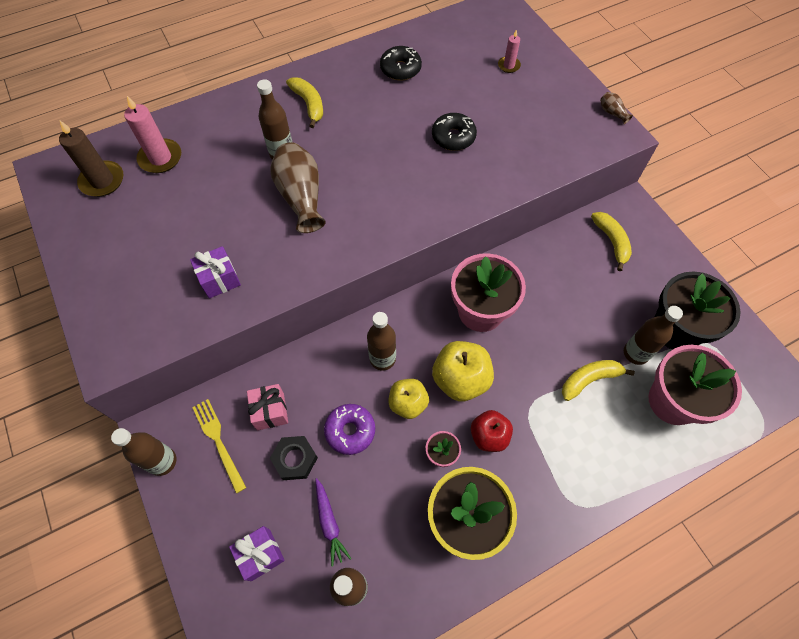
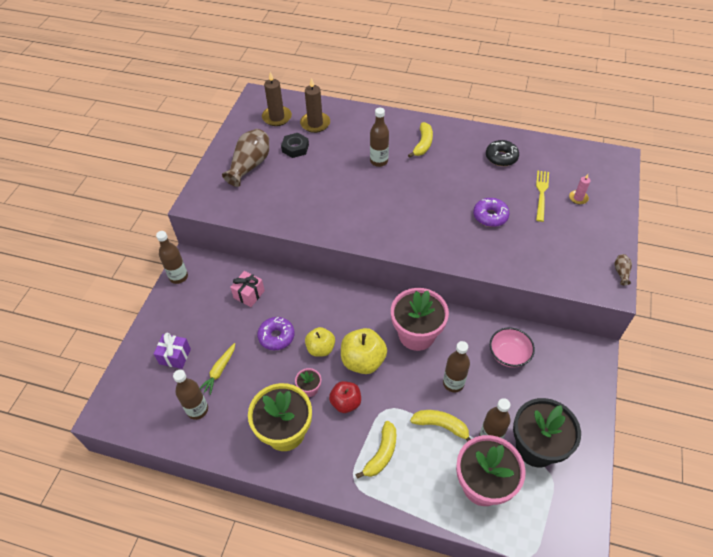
camera: 45 degrees right, 10 degrees down
pink candle [124,96,181,173] -> brown candle [300,78,330,133]
purple gift [190,246,241,298] -> none
yellow fork [192,399,246,493] -> yellow fork moved to [536,171,549,222]
brown vase [270,142,326,233] -> brown vase moved to [222,129,269,187]
black nut [270,436,318,480] -> black nut moved to [281,133,309,158]
purple carrot [315,478,351,567] -> yellow carrot [200,343,235,395]
brown bottle [367,312,396,370] -> brown bottle moved to [443,341,470,392]
black donut [432,113,477,151] -> purple donut [473,198,510,227]
yellow banana [591,212,632,271] -> yellow banana moved to [355,421,396,479]
none -> pink bowl [490,328,535,368]

